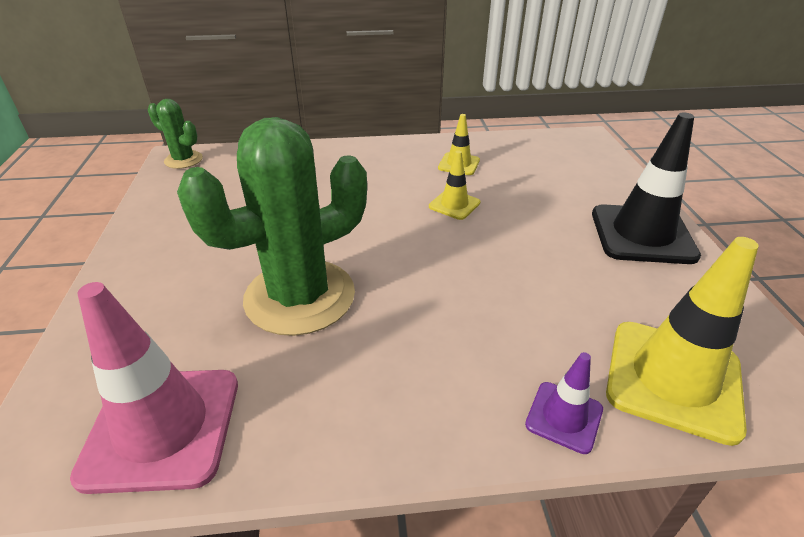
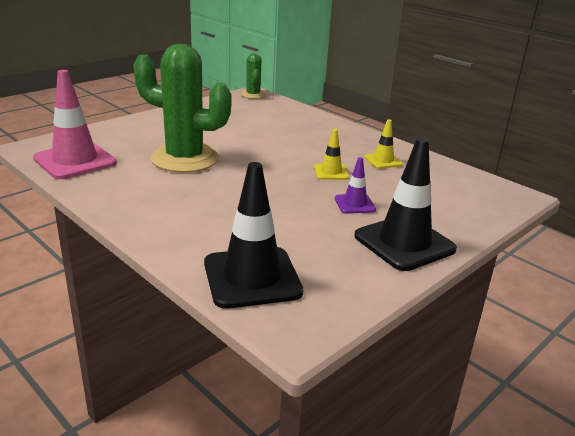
camera: 50 degrees right, 10 degrees down
purple traffic cone [525,352,603,454] -> purple traffic cone moved to [335,157,376,214]
yellow traffic cone [606,237,759,446] -> black traffic cone [204,162,303,309]

